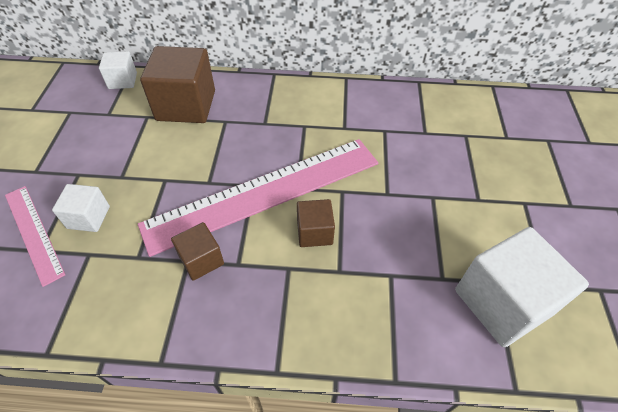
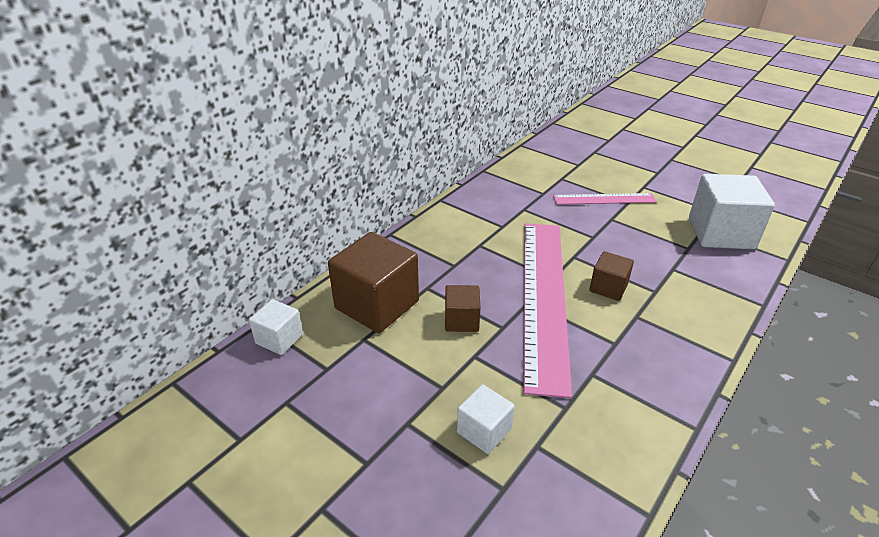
camera: 55 degrees left, 15 degrees down
pink ruler [5,186,66,287] -> pink ruler moved to [553,193,657,205]
brown cube [171,222,224,281] -> brown cube moved to [445,285,481,332]

